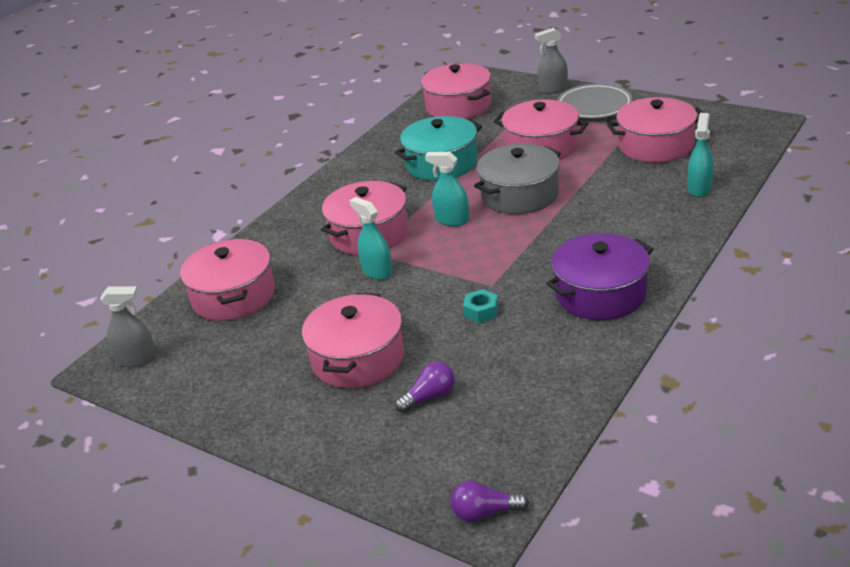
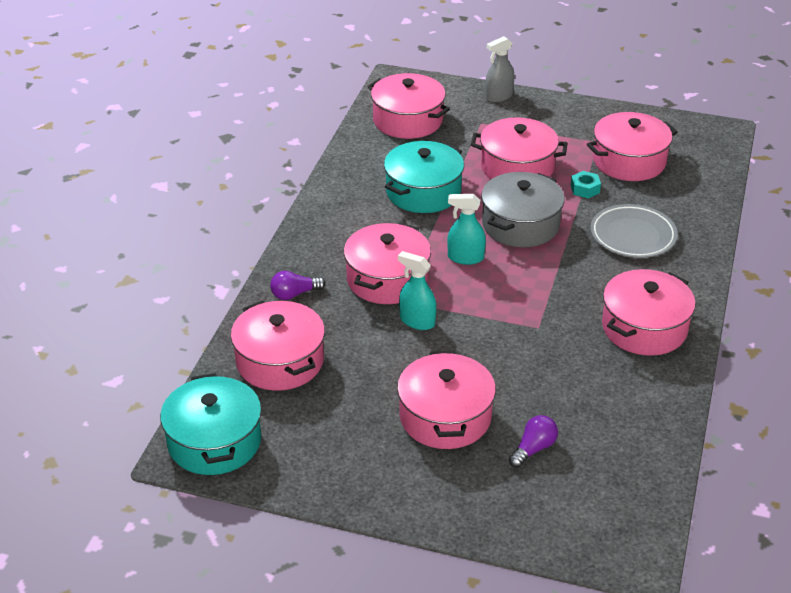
camera: 20 degrees left, 5 degrees up
grey spray bottle [100,286,157,367] -> turquoise pot [160,373,261,475]
purple light bulb [451,481,529,522] -> purple light bulb moved to [270,271,325,300]
turquoise nut [463,289,498,323] -> turquoise nut moved to [571,171,601,198]
purple pot [546,233,653,320] -> pink pot [602,269,696,356]
grey plate [557,84,633,119] -> grey plate moved to [590,204,678,258]
turquoise spray bottle [688,113,713,197] -> none

